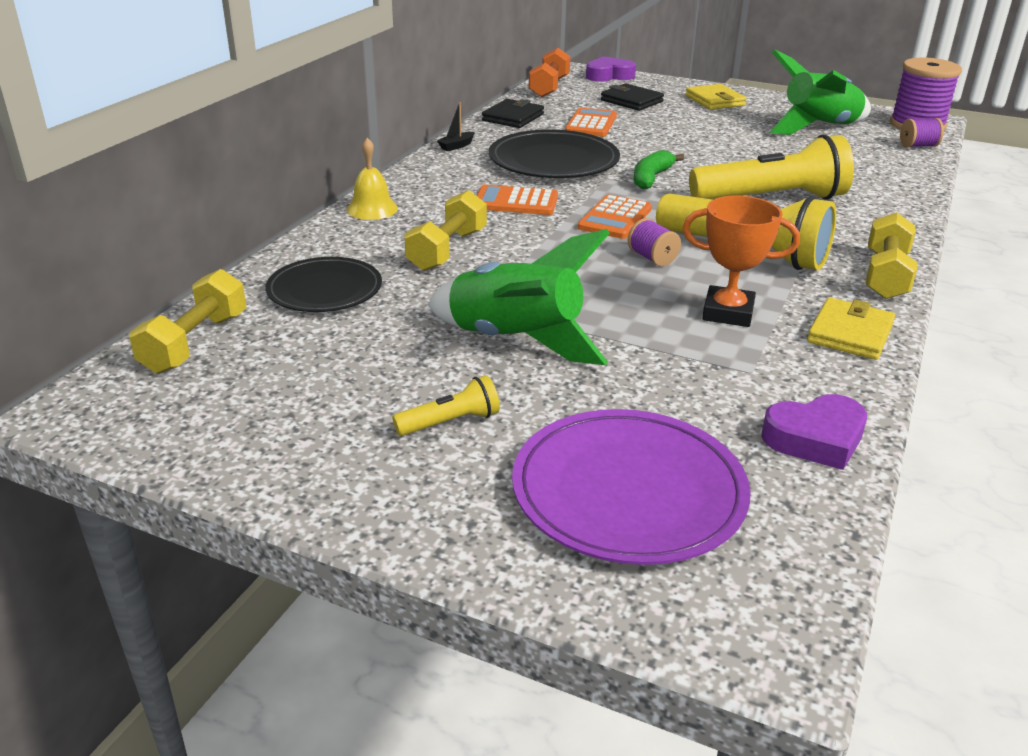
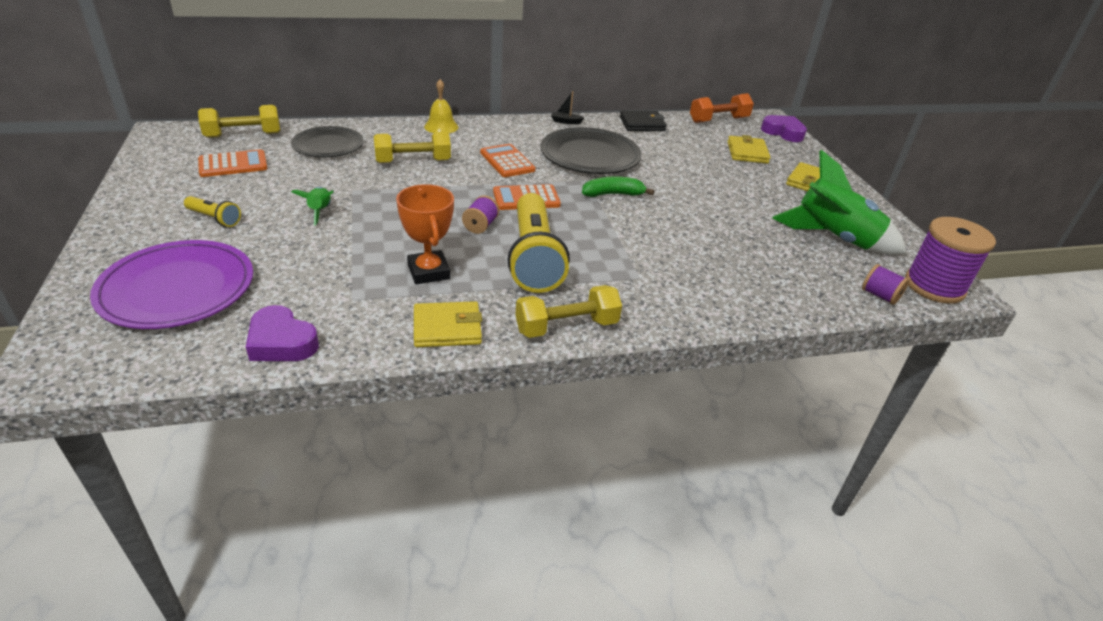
camera: 50 degrees right, 5 degrees up
green rocket [428,229,610,365] -> green rocket [292,187,334,226], size x0.46
orange calculator [565,108,617,137] -> orange calculator moved to [198,149,267,177]
black wallet [601,83,664,111] -> yellow wallet [727,135,771,164]
yellow flashlight [689,135,854,200] -> none

